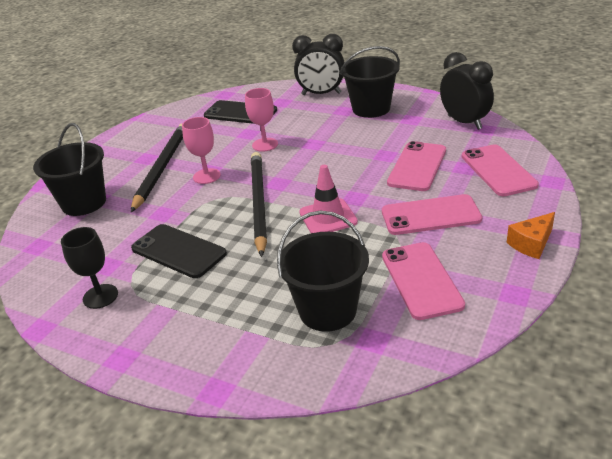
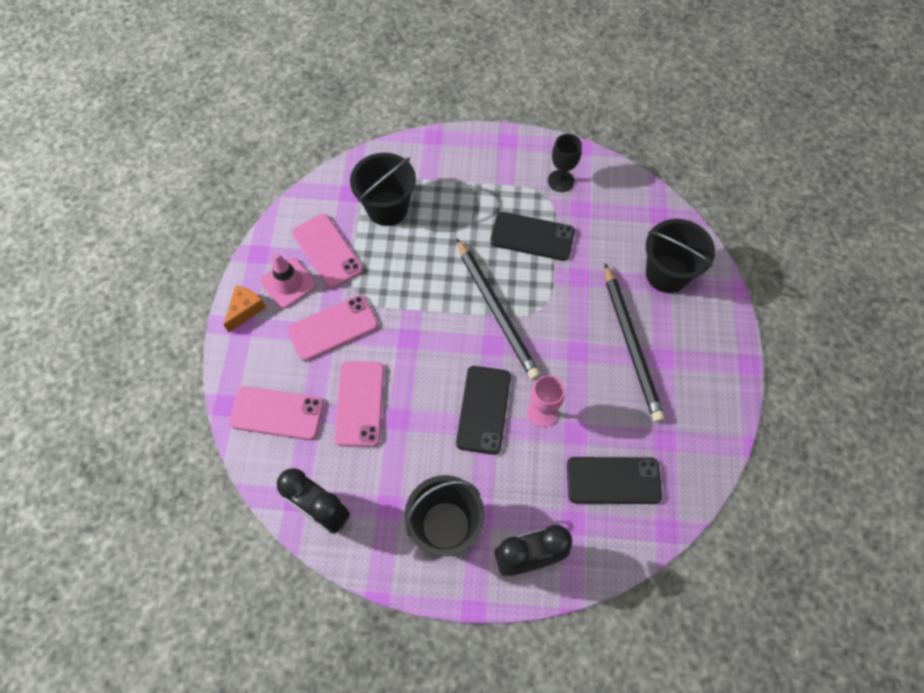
camera: 155 degrees right, 30 degrees up
pink goblet [182,117,221,184] -> none
pink traffic cone [299,165,358,233] -> pink traffic cone moved to [260,253,317,309]
pink phone [462,144,539,196] -> pink phone turned 45 degrees counterclockwise [229,386,324,440]
none -> black phone [456,366,511,455]

